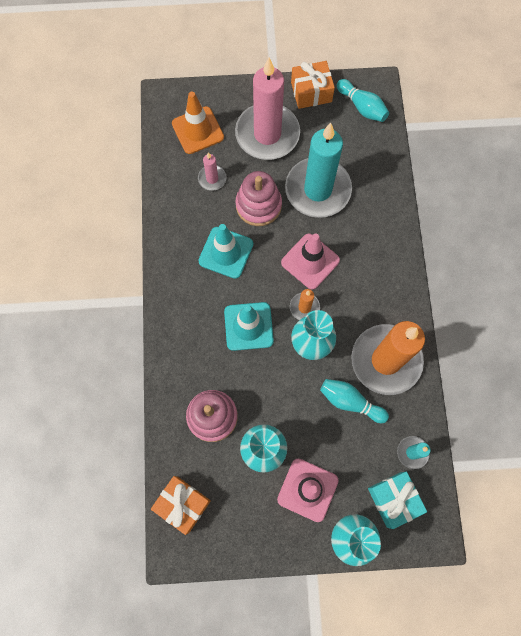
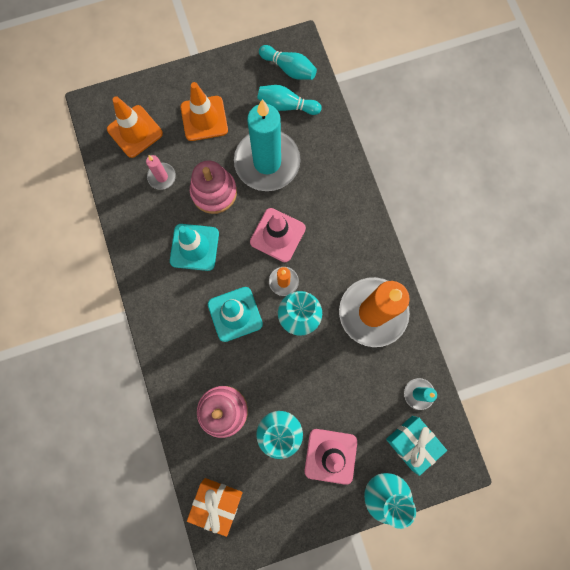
camera: 15 degrees left, 5 degrees up
pink candle [235,58,300,160] -> orange traffic cone [181,82,228,141]
orange gift [291,61,335,109] -> none
turquoise bowling pin [320,379,389,423] -> turquoise bowling pin moved to [257,85,322,115]

